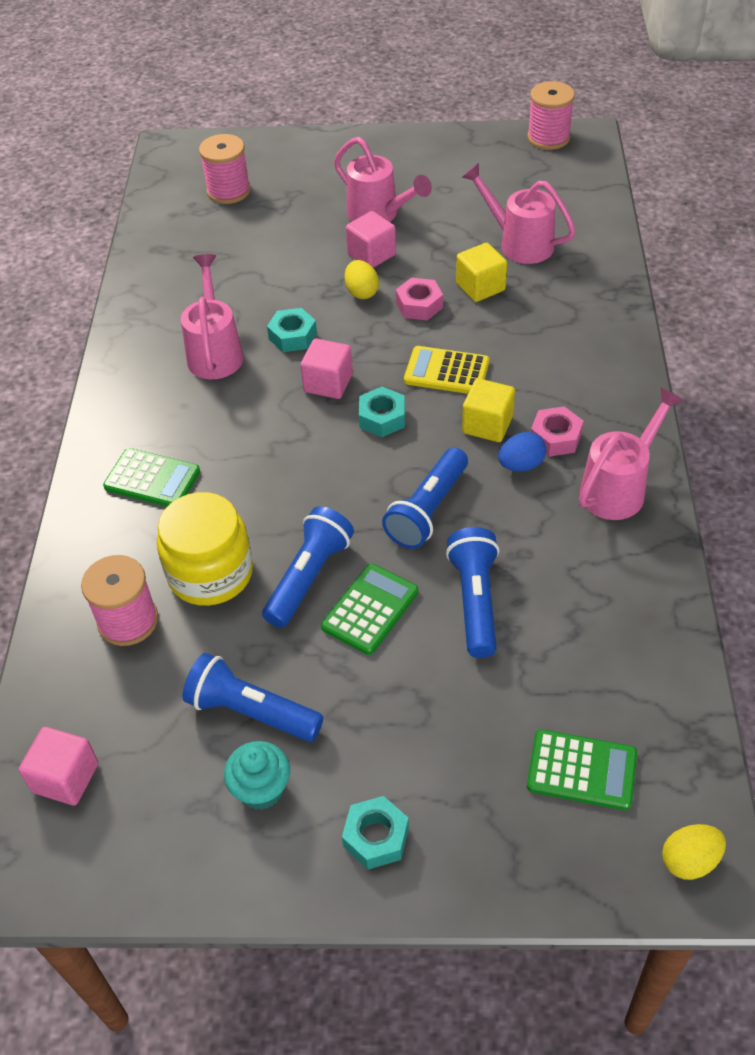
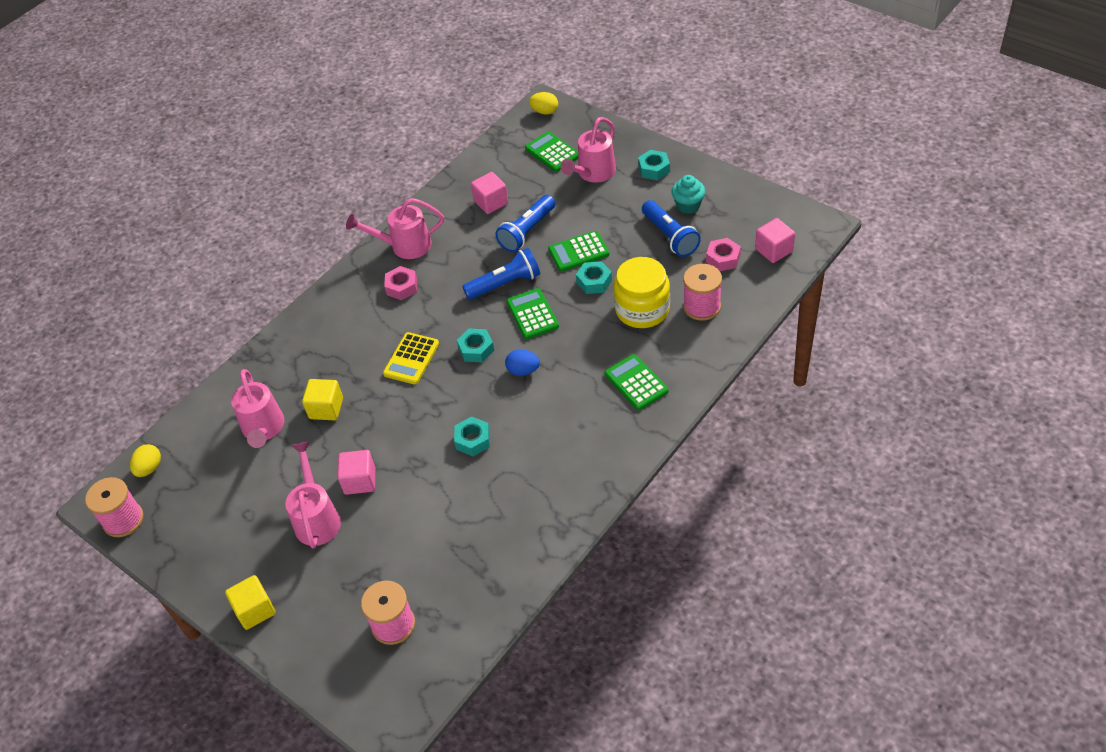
camera: 140 degrees left, 0 degrees up
pink watering can [181,254,244,379] -> pink watering can moved to [560,117,616,183]
blue flashlight [262,506,354,628] -> turquoise nut [576,261,612,294]
pink cube [300,338,353,399] -> pink cube moved to [471,172,508,214]
yellow egg [345,260,379,299] -> yellow egg moved to [130,444,161,477]
pink nut [396,278,443,320] -> pink nut moved to [706,238,741,271]
yellow calculator [404,346,489,394] -> yellow calculator turned 60 degrees clockwise [383,332,439,384]
yellow cube [462,378,515,442] -> yellow cube moved to [225,575,276,630]
blue egg [498,432,546,472] -> blue egg moved to [505,349,540,376]
none -> green calculator [506,288,559,339]

